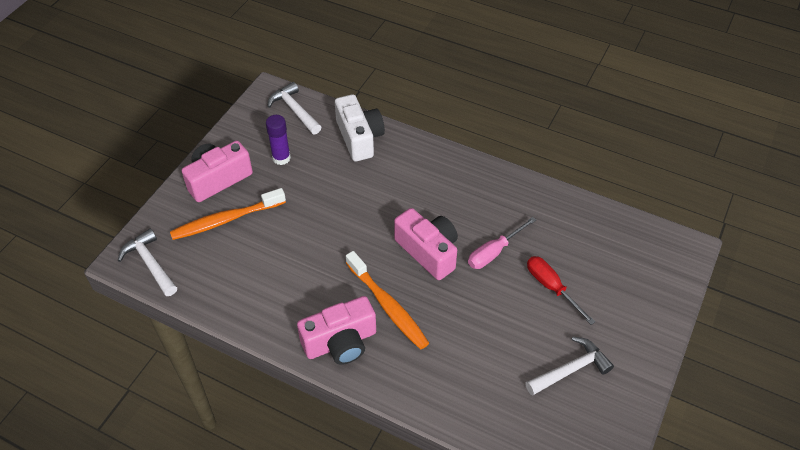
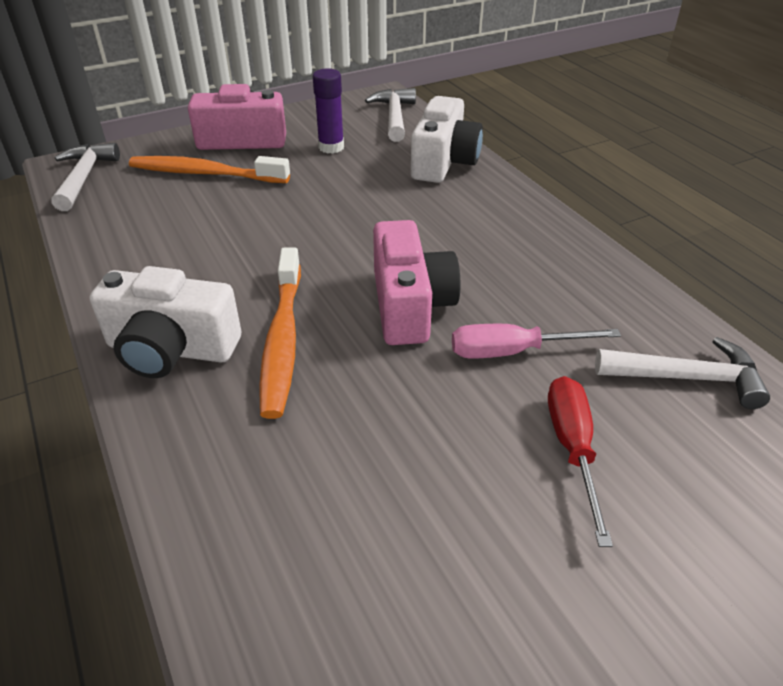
camera: 35 degrees right, 10 degrees down
pink camera [297,296,376,365] -> white camera [90,266,241,378]
white hammer [525,337,614,396] -> white hammer moved to [595,337,770,409]

